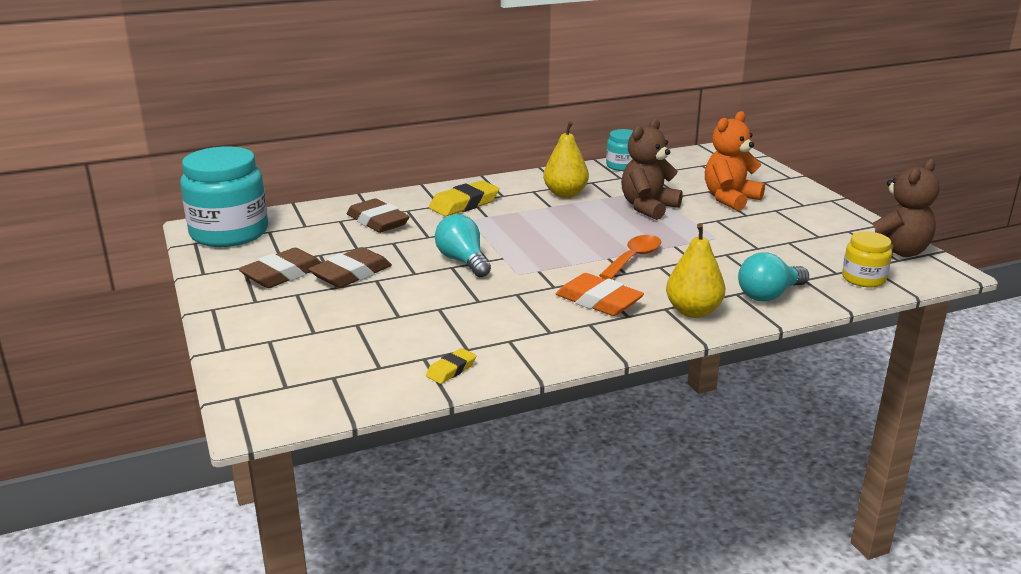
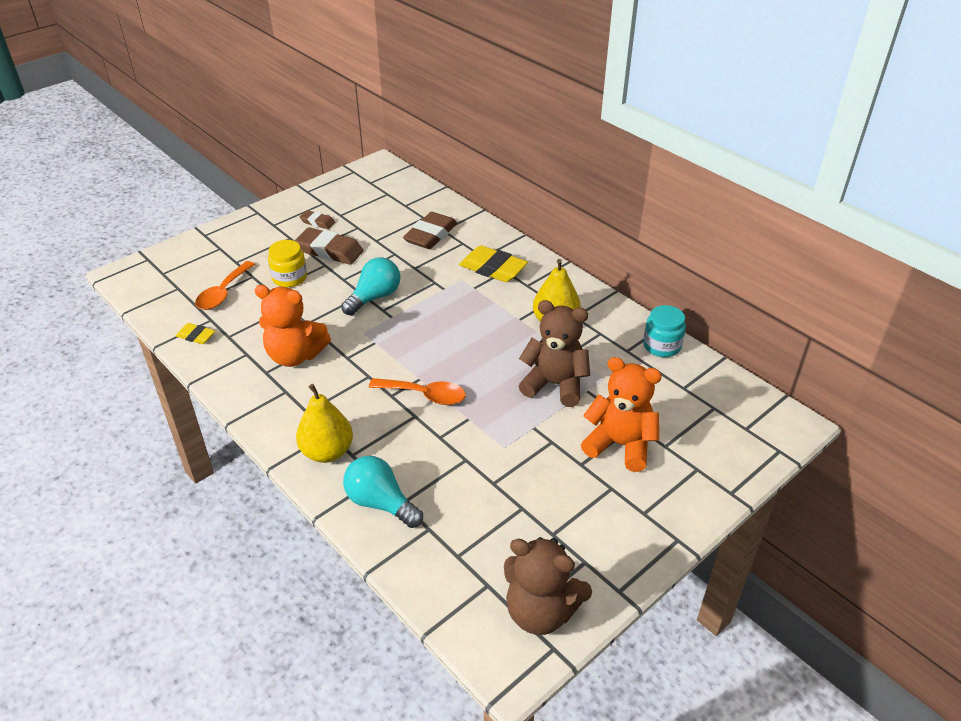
camera: 70 degrees right, 15 degrees up
turquoise jar [180,147,268,247] -> none
brown eraser [238,248,322,288] -> brown eraser [300,210,335,229], size x0.54
orange eraser [556,273,644,316] -> none
yellow jar [842,231,892,287] -> yellow jar moved to [268,240,307,287]
none -> orange spoon [195,261,255,310]
none -> orange teddy bear [255,285,331,367]

